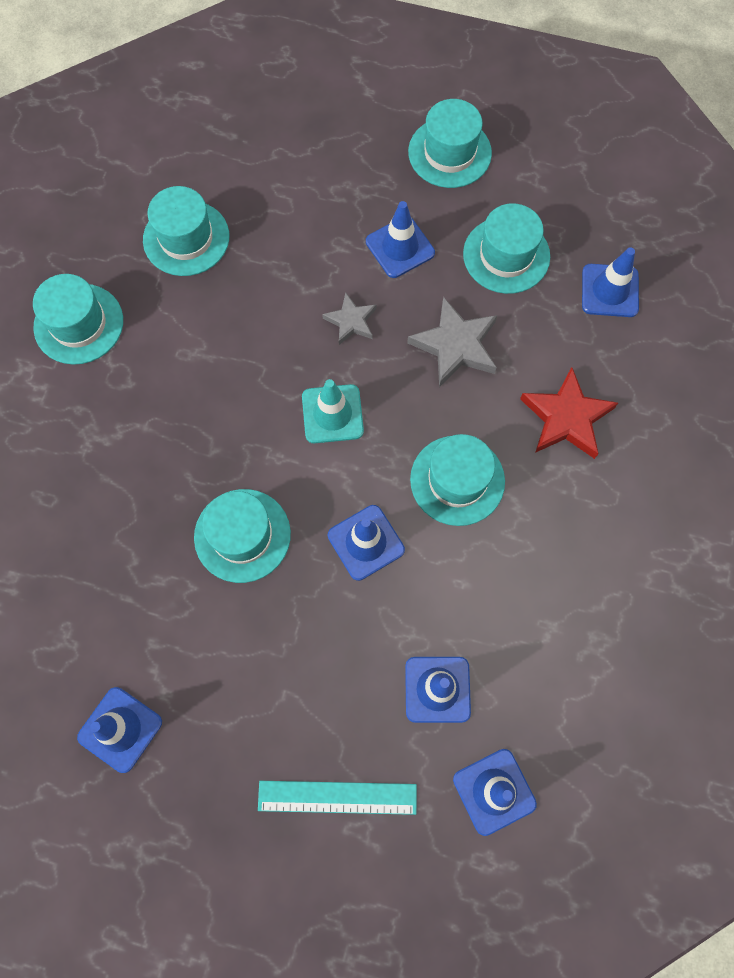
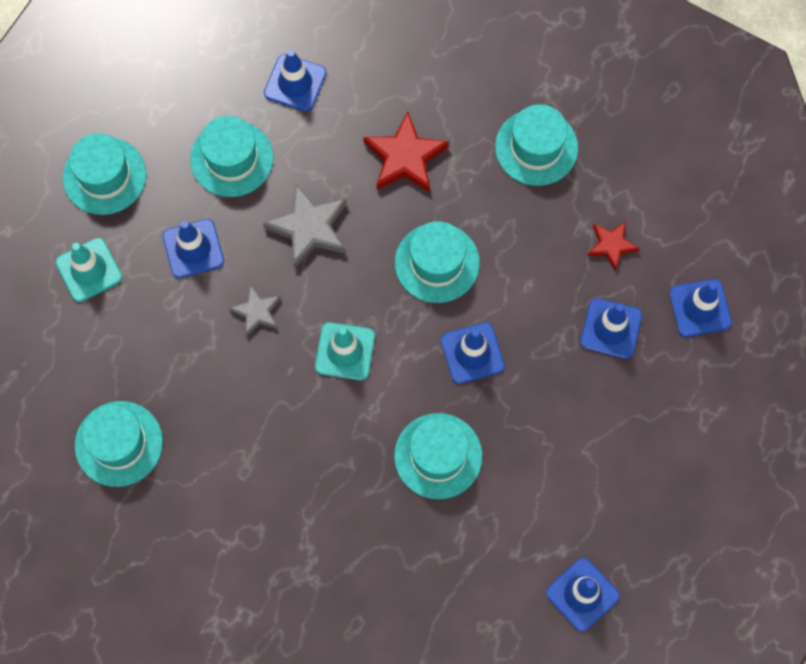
camera: 75 degrees left, 0 degrees up
turquoise hat [33,274,123,365] -> turquoise hat moved to [495,105,578,186]
turquoise ruler [258,781,417,815] -> none
none -> turquoise traffic cone [55,238,122,302]
none -> red star [587,221,640,271]

